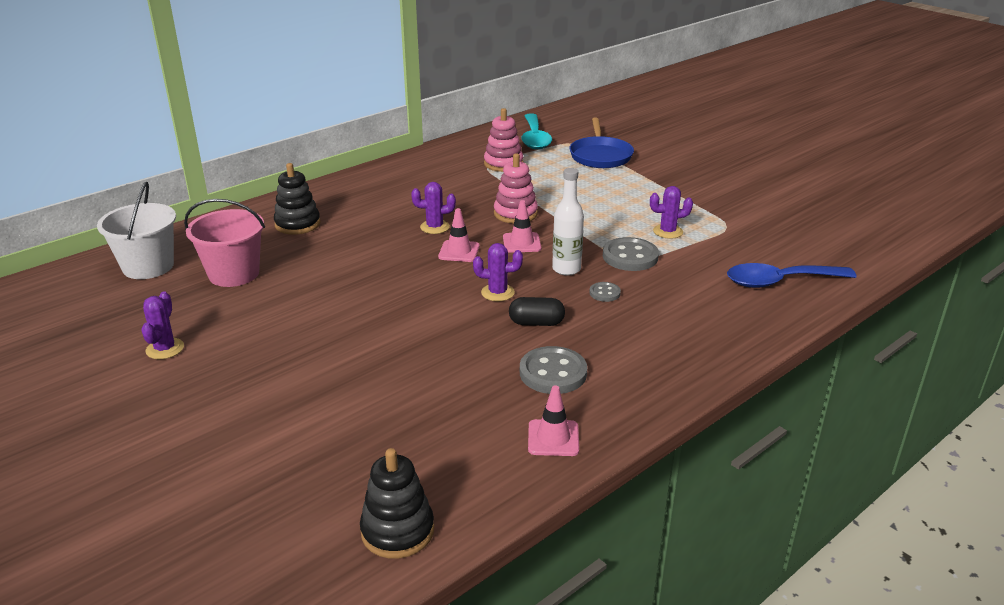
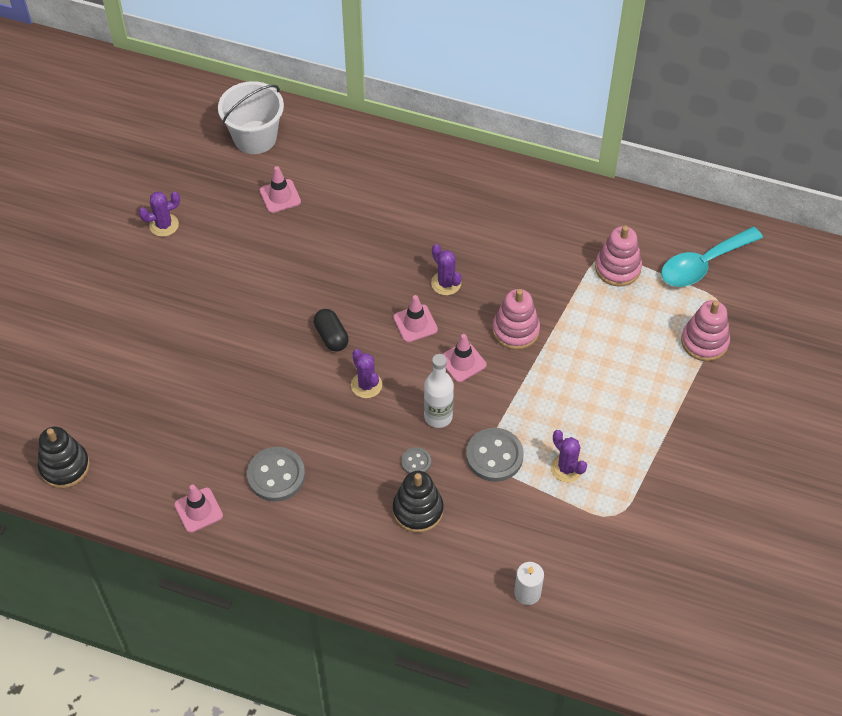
camera: 60 degrees right, 25 degrees up
pink bucket [184,199,265,287] -> pink traffic cone [260,166,301,213]
black stacking toy [274,163,320,235] -> black stacking toy moved to [393,471,444,533]
black capsule [509,297,565,326] -> black capsule moved to [314,309,349,351]
blue pan [570,118,634,168] -> pink stacking toy [681,300,730,361]
blue spoon [727,263,857,288] -> white candle [514,562,544,605]

